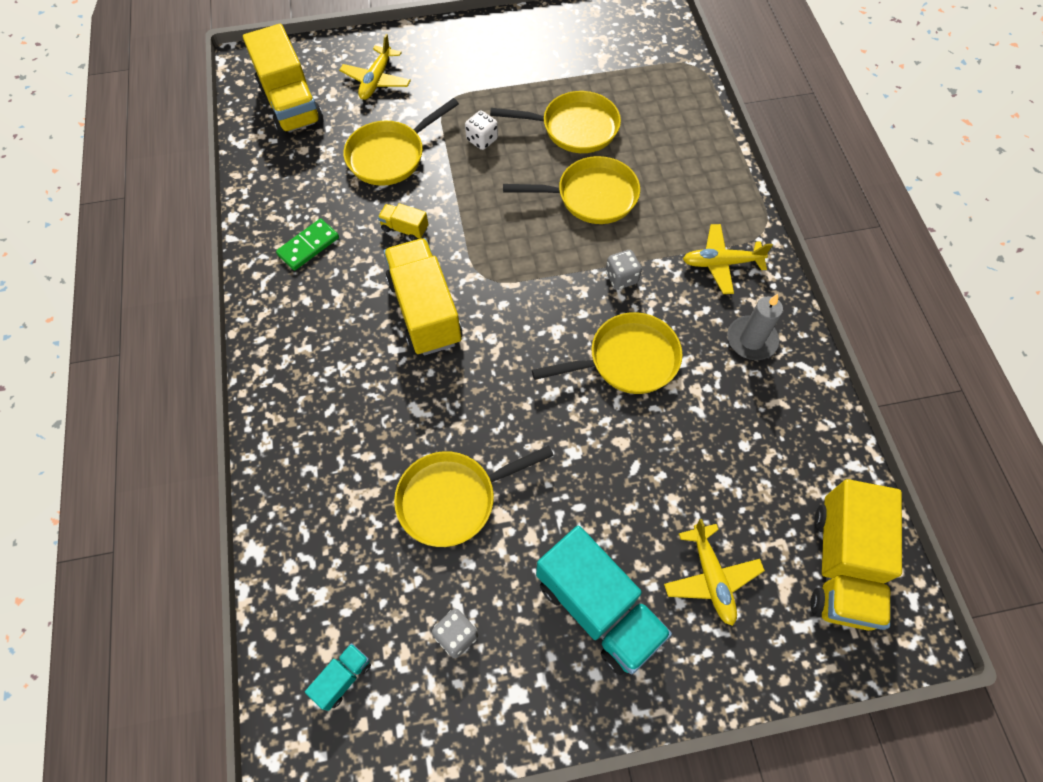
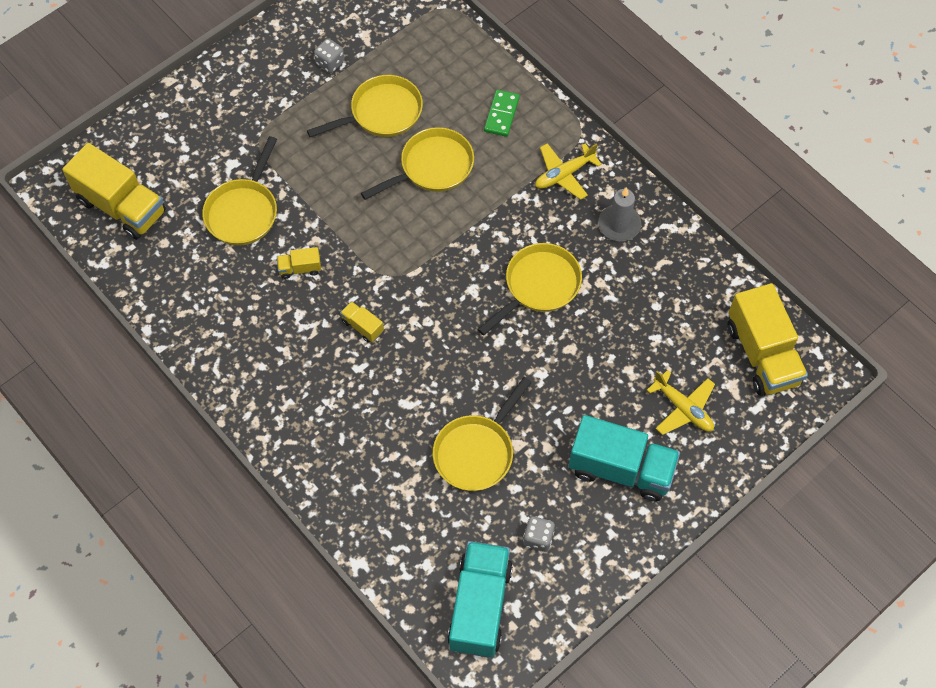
camera: 30 degrees left, 0 degrees up
green domino [276,219,339,271] -> green domino moved to [484,90,520,137]
turquoise truck [305,643,371,711] -> turquoise truck [447,541,513,657], size x2.25
yellow plane [339,34,411,100] -> none
yellow truck [384,238,463,355] -> yellow truck [340,301,384,343], size x0.44
white dice [465,111,498,150] -> none
grey dice [606,250,642,290] -> grey dice moved to [314,38,344,73]

